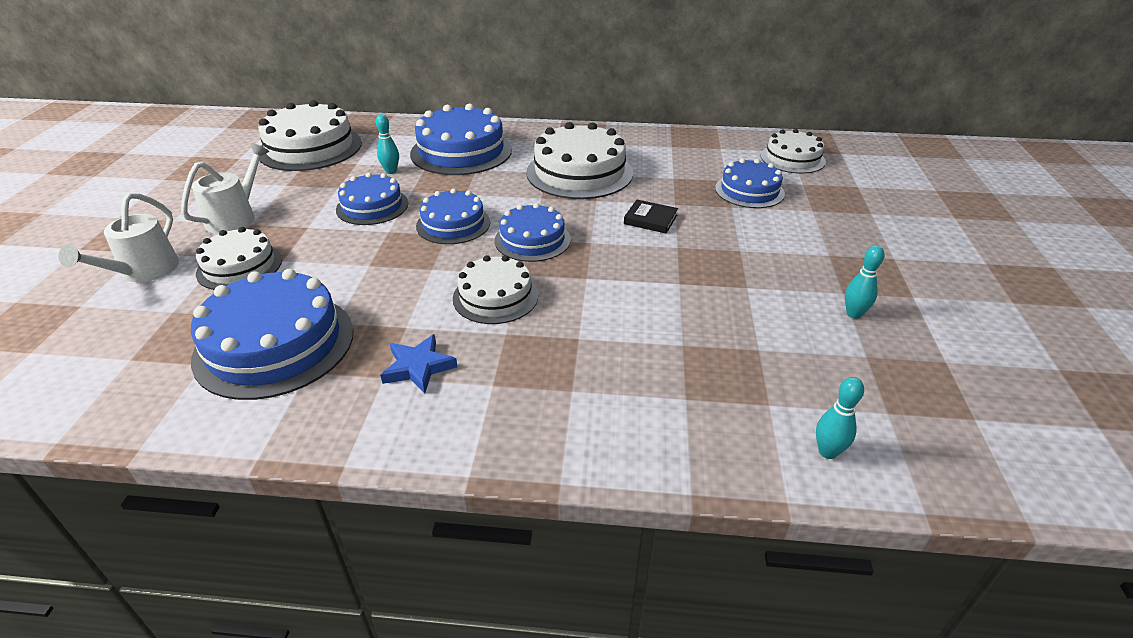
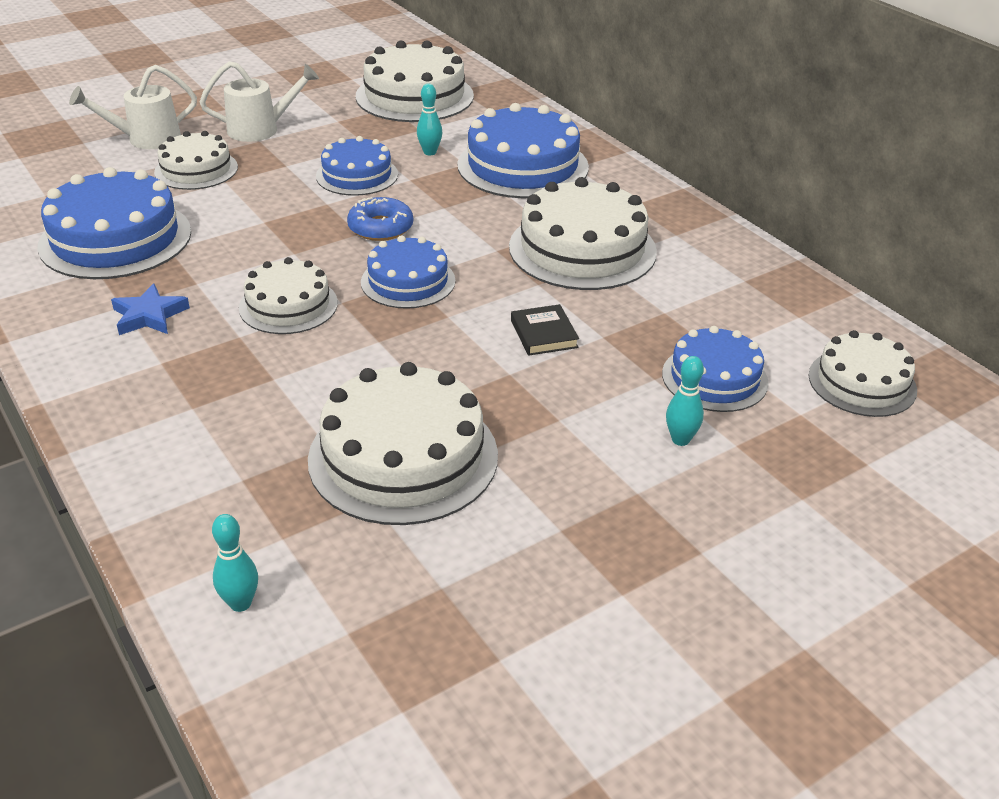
camera: 50 degrees right, 0 degrees up
blue cake [416,188,490,244] -> blue donut [347,197,413,241]
turquoise bowling pin [845,245,885,319] -> turquoise bowling pin moved to [666,356,704,446]
none -> white cake [308,362,498,525]

